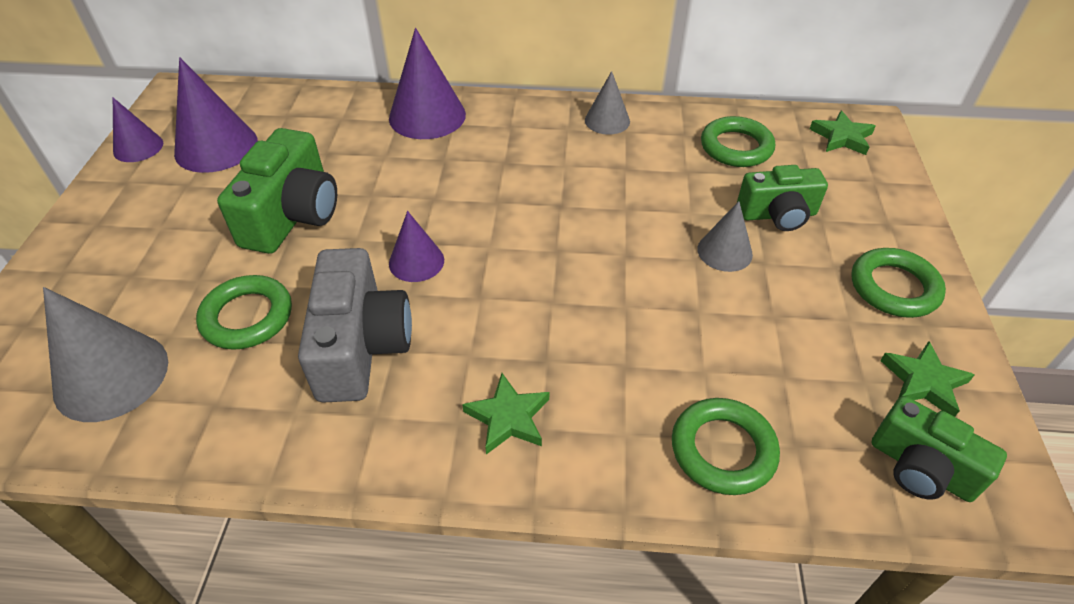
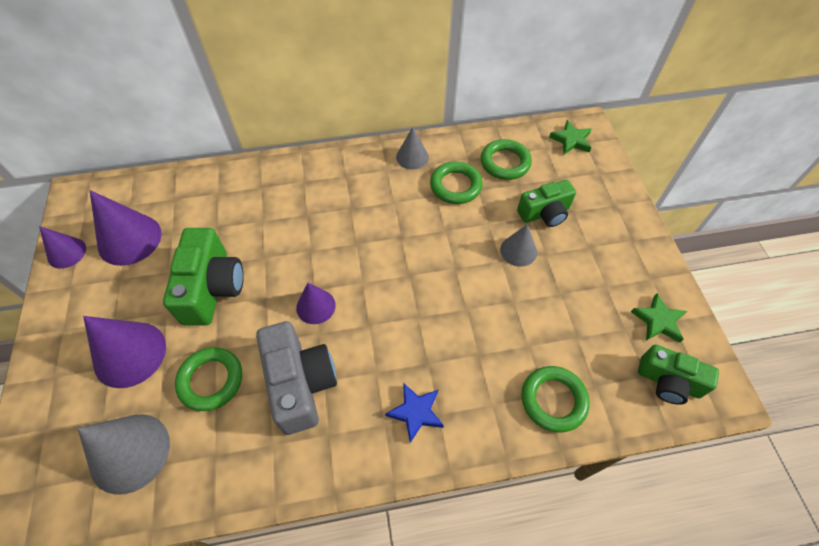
camera: 15 degrees left, 10 degrees up
purple cone [389,28,466,139] -> purple cone moved to [83,316,166,388]
green star [462,373,549,455] -> blue star [385,383,444,443]
green ring [852,248,946,318] -> green ring moved to [430,161,483,204]

